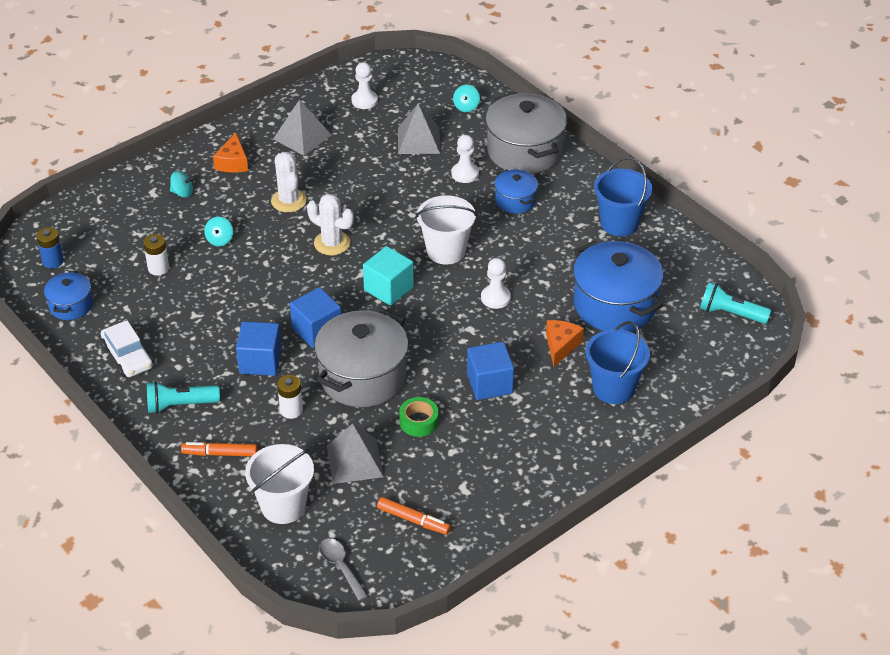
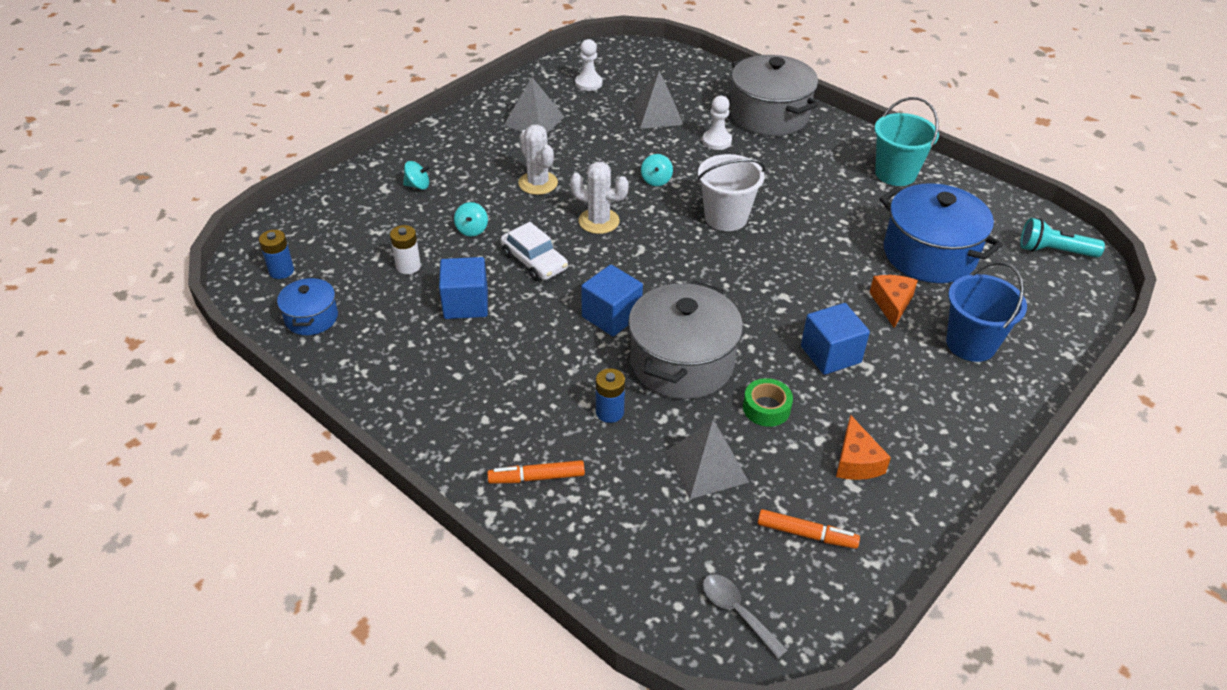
camera: 10 degrees left, 0 degrees up
white car [101,320,153,377] -> white car moved to [501,222,568,281]
turquoise flashlight [147,381,220,414] -> none
orange cheese [213,133,248,173] -> orange cheese moved to [836,415,891,480]
blue cube [236,322,282,376] -> blue cube moved to [439,257,488,319]
white bucket [245,444,314,524] -> none
white battery [277,375,303,419] -> blue battery [596,368,625,423]
turquoise cube [363,246,414,306] -> none
turquoise spinning top [453,85,480,112] -> turquoise spinning top moved to [641,154,673,186]
white pawn [481,258,511,309] -> none
blue pot [494,169,538,213] -> none
blue bucket [594,157,652,236] -> turquoise bucket [875,97,939,186]

